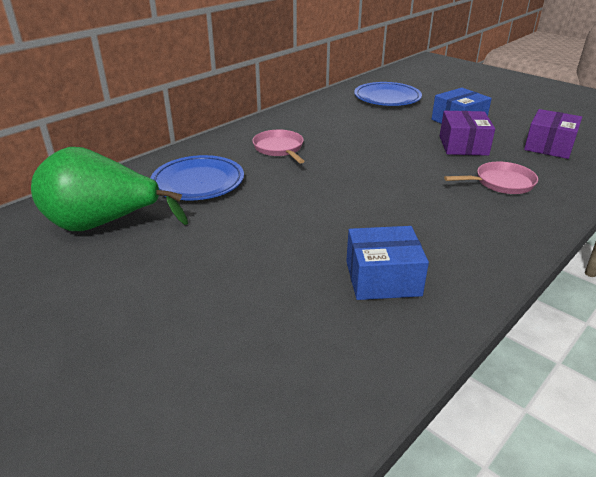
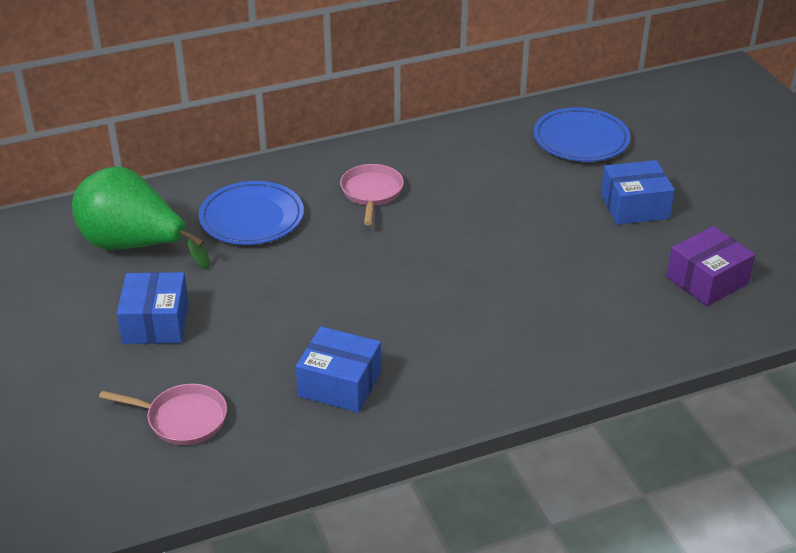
camera: 25 degrees right, 5 degrees up
purple box [440,111,495,156] -> none
pink pan [444,161,538,194] -> pink pan moved to [99,384,227,445]
none -> blue box [117,272,189,344]

